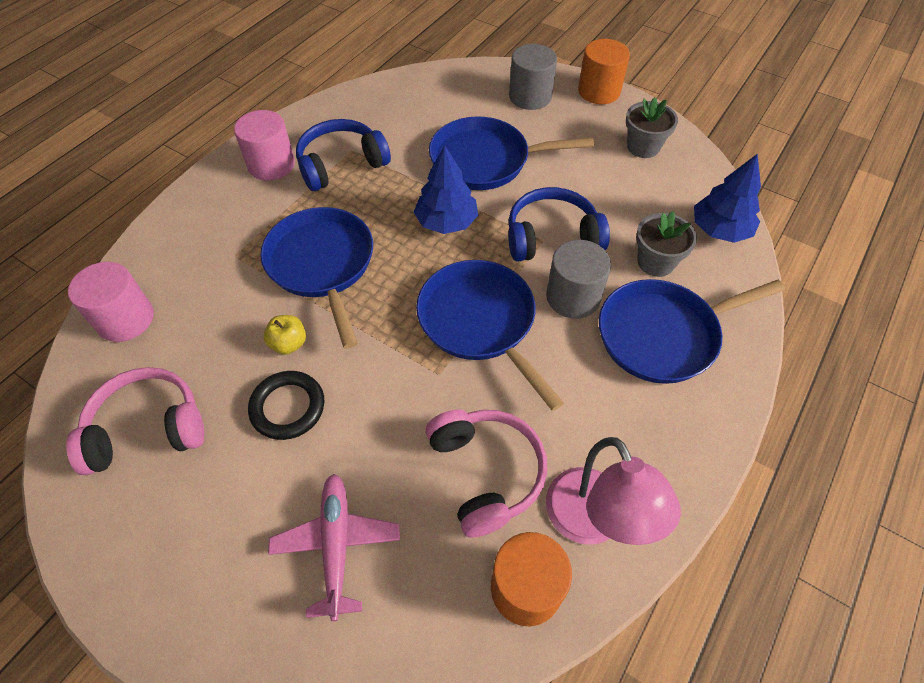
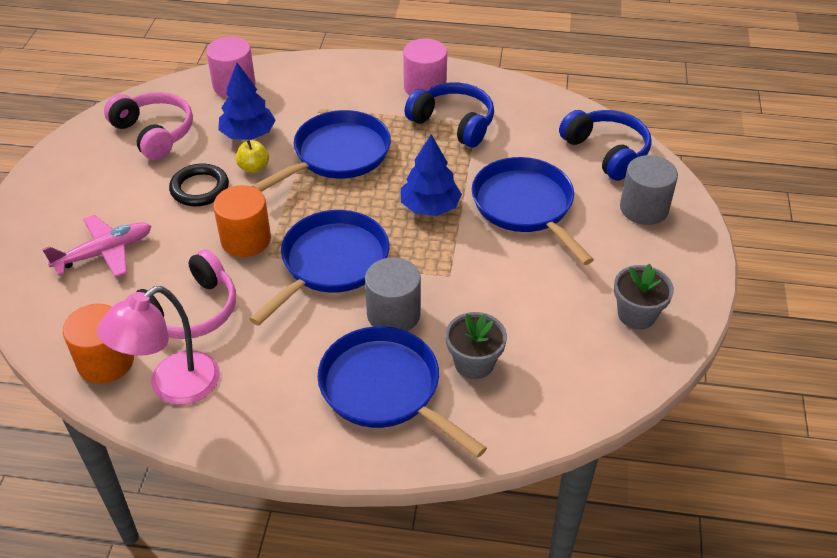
camera: 65 degrees right, 10 degrees down
blue headphones [508,187,610,262] -> blue headphones moved to [559,110,652,181]
orange cylinder [578,39,630,104] -> orange cylinder moved to [213,185,271,257]
blue tree [694,154,761,243] -> blue tree moved to [218,63,276,140]

